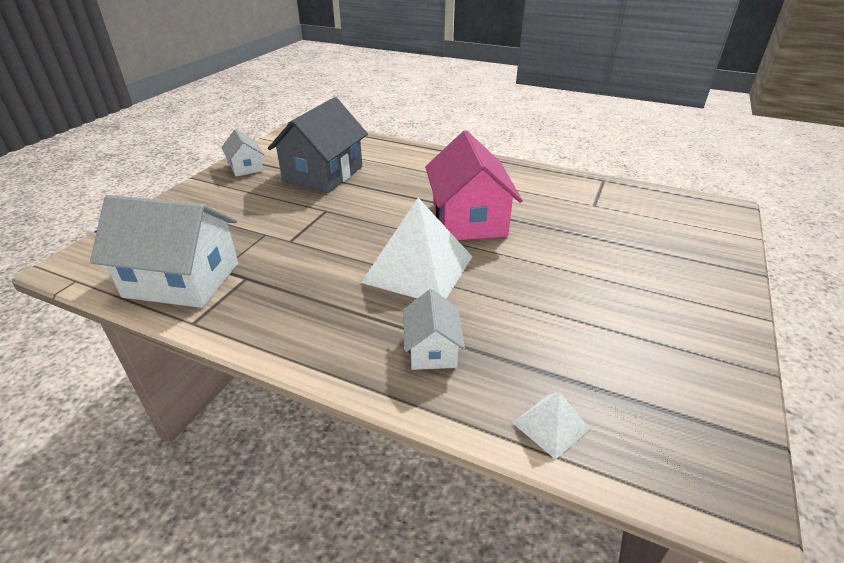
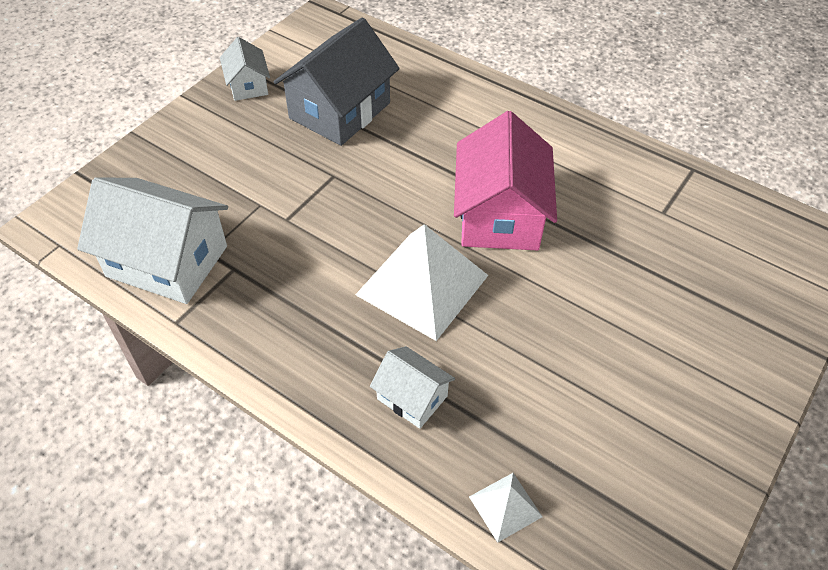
camera: 10 degrees right, 15 degrees up
white house [403,289,465,370] -> white house turned 60 degrees counterclockwise [370,346,455,429]

